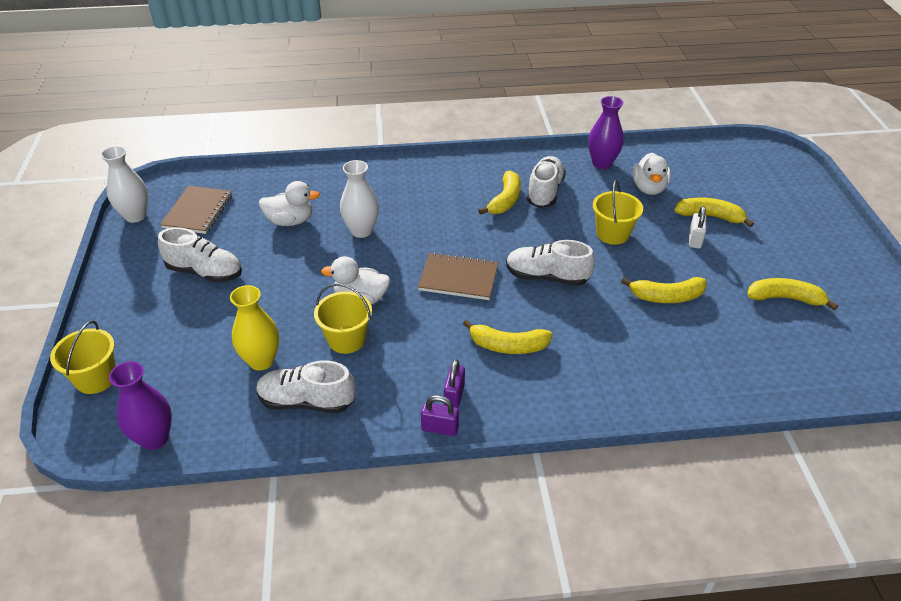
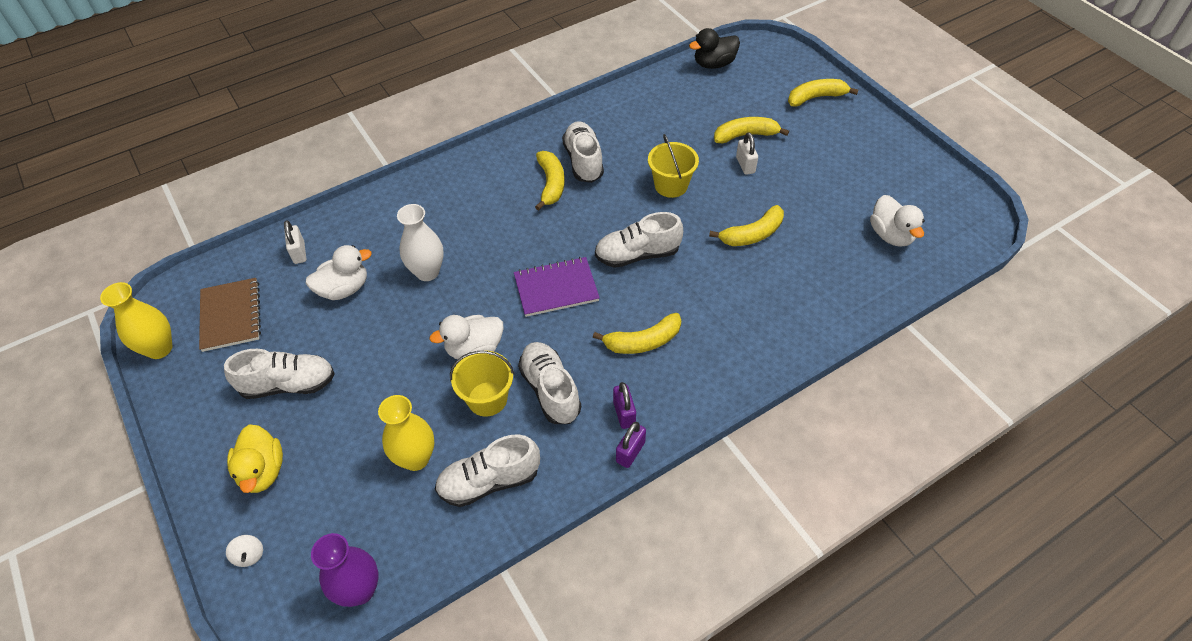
camera: 25 degrees left, 10 degrees up
yellow bucket [50,320,115,394] -> white spinning top [226,535,263,567]
white vase [100,146,148,223] -> yellow vase [100,282,173,359]
brown notebook [418,252,498,300] -> purple notebook [514,257,600,317]
purple padlock [421,395,459,436] -> purple padlock turned 45 degrees counterclockwise [616,422,646,468]
purple vase [588,96,624,169] -> none
white duck [633,153,671,195] -> white duck moved to [870,195,925,247]
yellow banana [747,278,838,310] -> yellow banana moved to [788,79,858,107]
none -> yellow duck [227,424,283,493]
none -> white padlock [284,220,306,264]
none -> white shoe [518,342,581,424]
none -> black duck [689,28,740,69]

